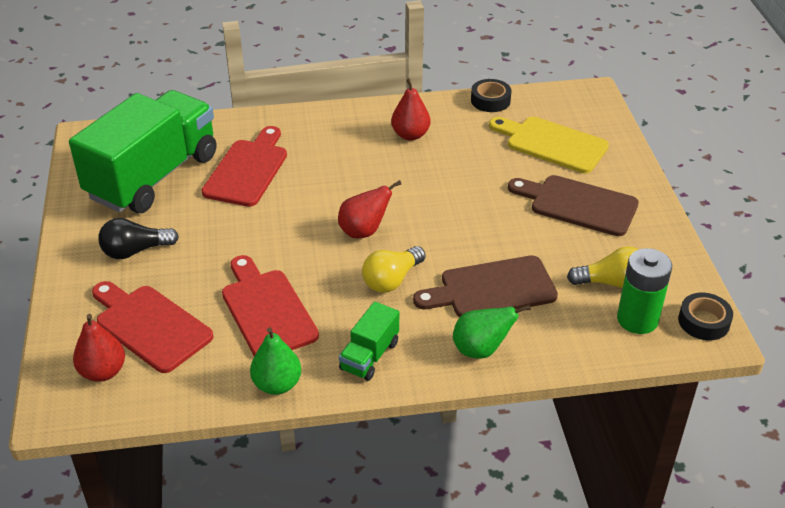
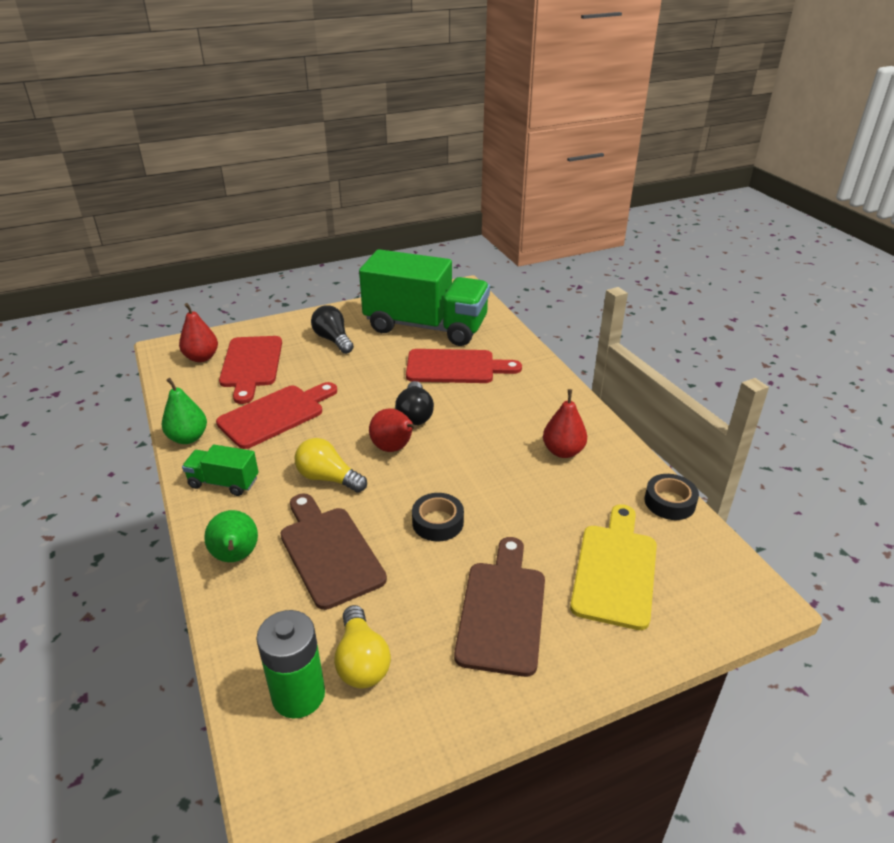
camera: 75 degrees right, 5 degrees down
red cutting board [92,281,213,373] -> red cutting board turned 150 degrees clockwise [219,336,282,404]
black tape [678,293,733,340] -> black tape moved to [412,493,464,542]
none -> black light bulb [395,381,434,425]

